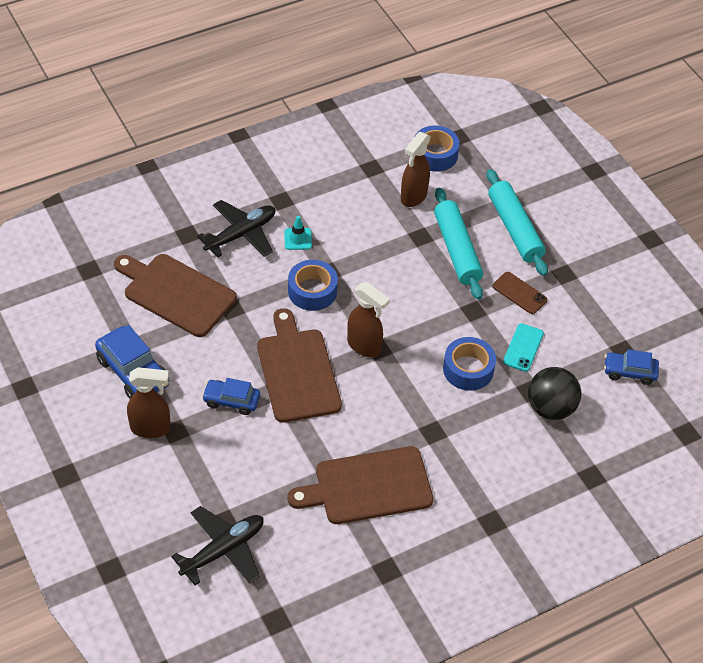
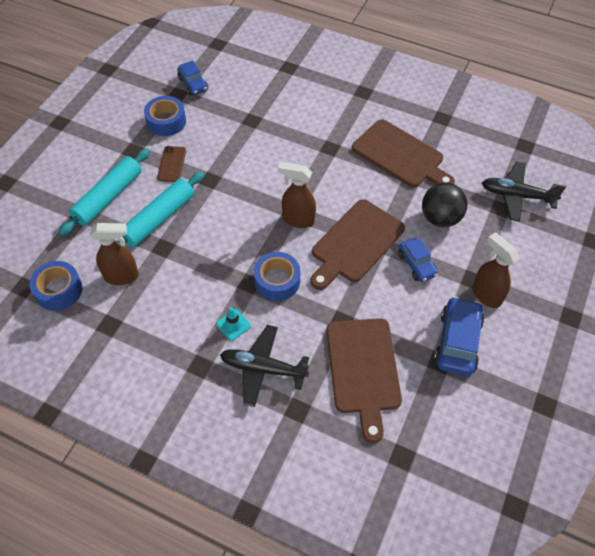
camera: 125 degrees left, 5 degrees up
brown spray bottle [347,282,390,357] -> brown spray bottle turned 75 degrees counterclockwise [278,162,316,228]
blue tape [443,337,496,391] -> blue tape moved to [144,96,186,136]
turquoise phone [503,323,544,372] -> none
black ball [528,367,581,420] -> black ball moved to [422,182,468,227]

